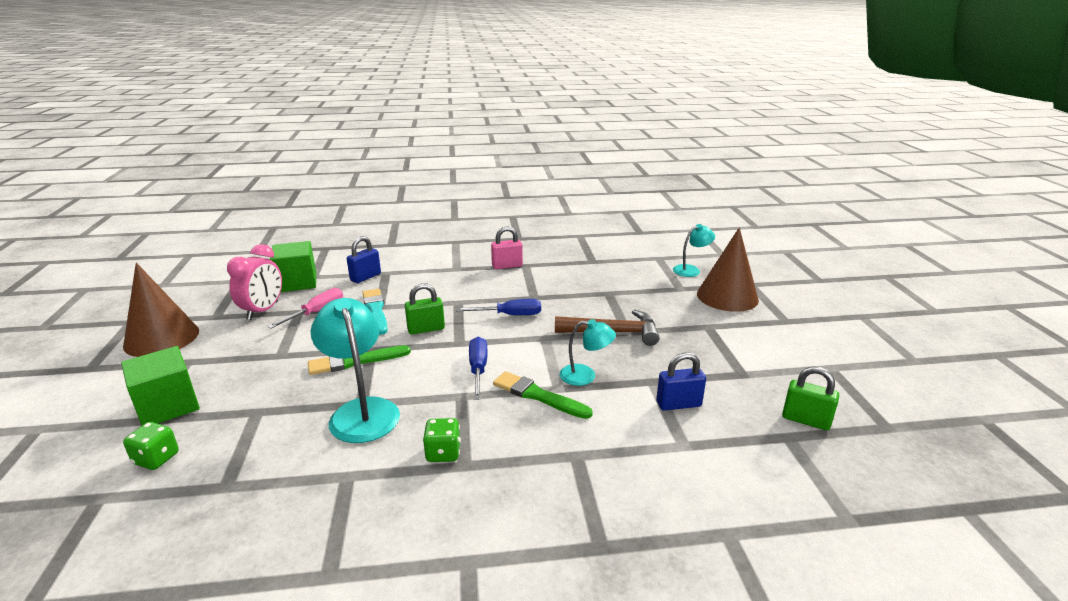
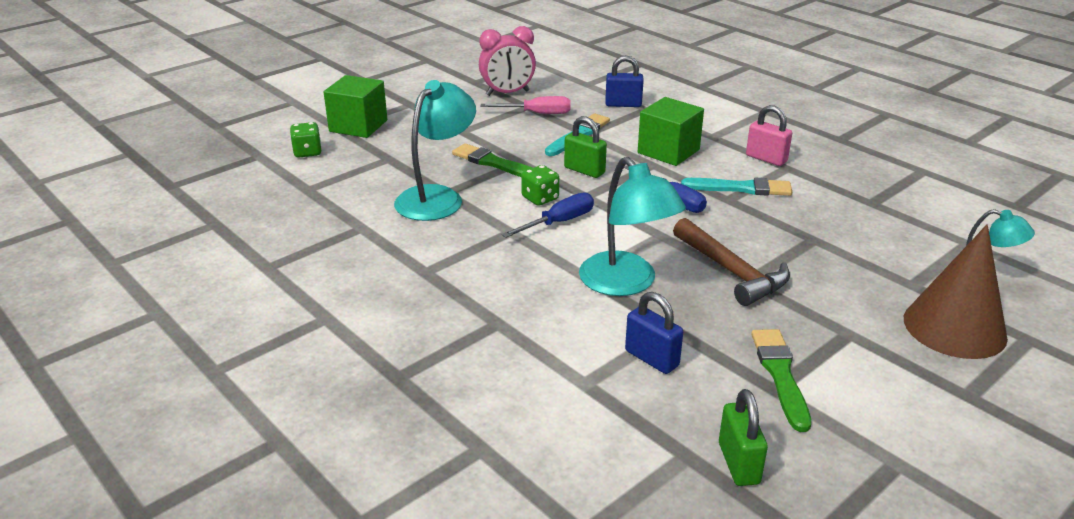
camera: 55 degrees right, 5 degrees up
brown cone [123,263,199,357] -> none
green cube [270,241,316,292] -> green cube moved to [638,97,704,166]
green dice [423,418,461,462] -> green dice moved to [521,165,559,206]
green brush [493,371,593,419] -> green brush moved to [751,329,811,432]
turquoise lamp [559,319,616,386] -> turquoise lamp [579,157,686,296], size x1.74
none -> turquoise brush [681,178,792,196]

